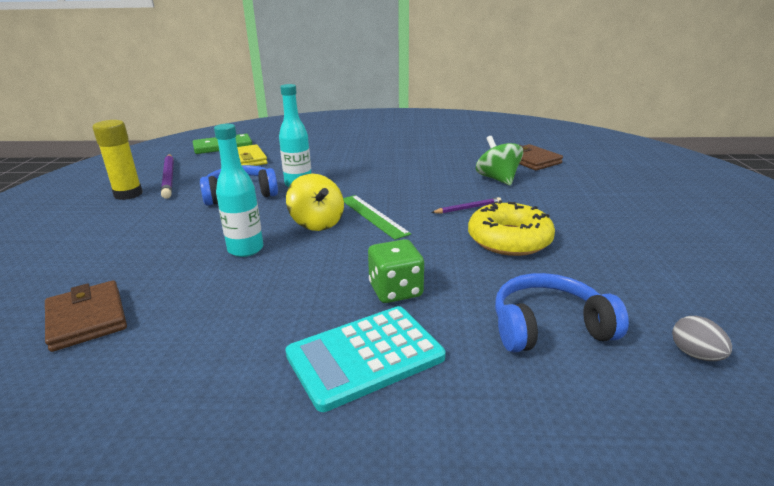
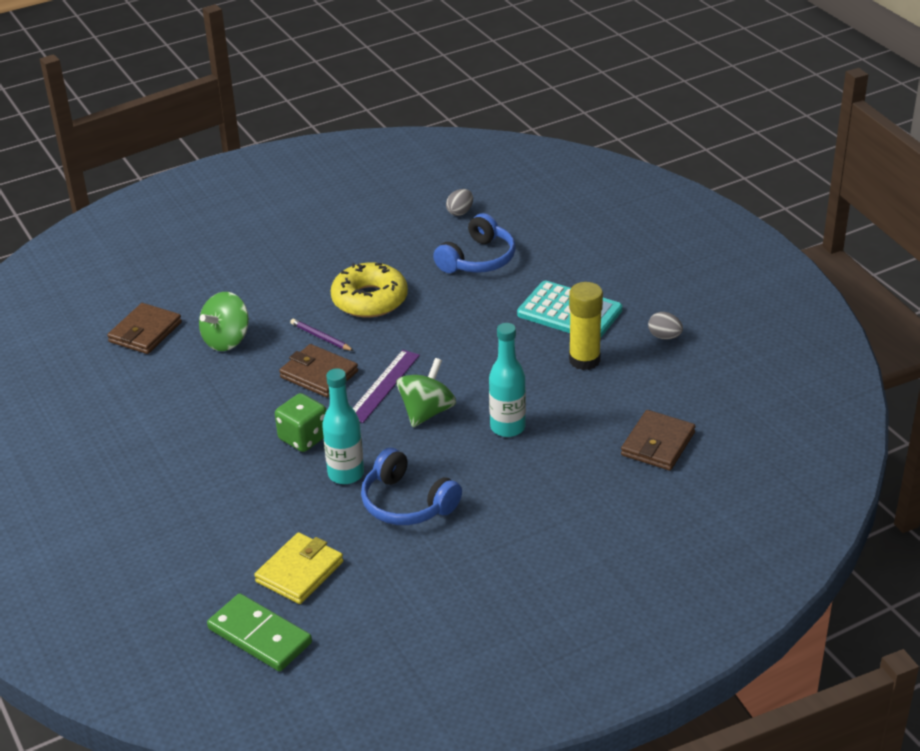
camera: 120 degrees left, 10 degrees up
yellow glue stick [92,120,143,200] -> yellow glue stick moved to [569,282,603,370]
purple pencil [161,154,174,199] -> none
yellow spinning top [286,173,344,231] -> green spinning top [396,358,456,427]
green ruler [343,195,411,240] -> purple ruler [353,350,420,423]
green dice [368,239,424,303] -> green dice moved to [275,393,327,452]
blue headphones [495,273,629,352] -> blue headphones turned 105 degrees counterclockwise [433,213,516,273]
none -> brown wallet [279,344,358,398]
none -> grey egg [648,312,683,339]

